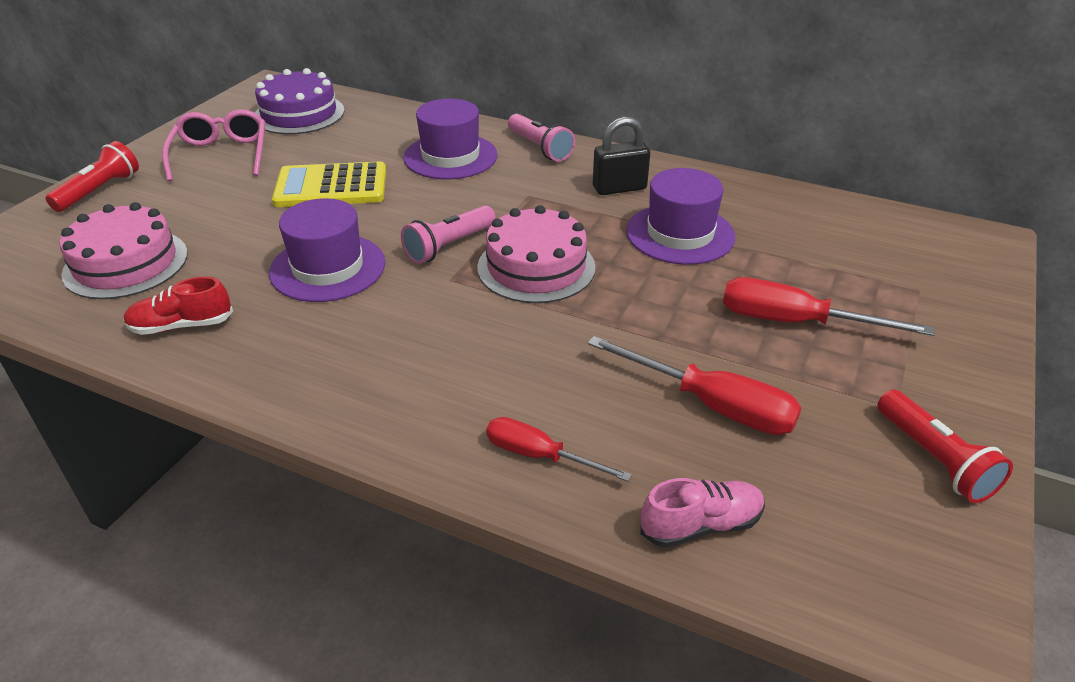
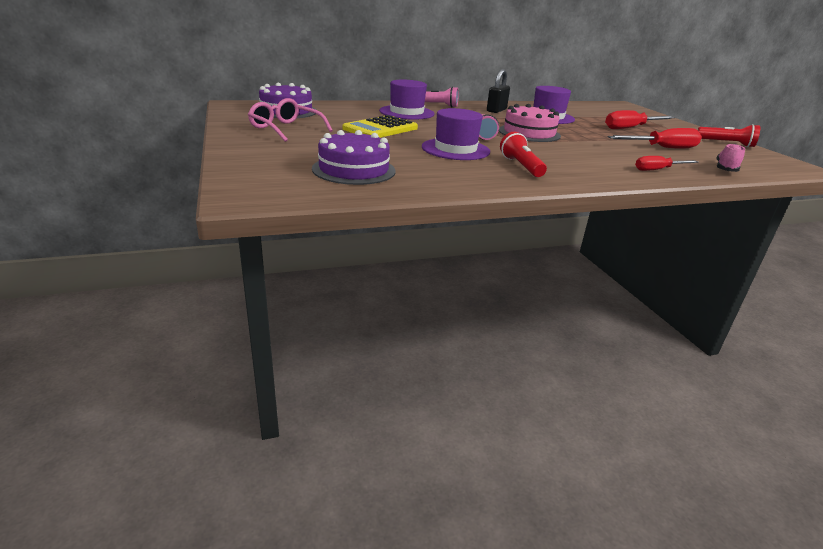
camera: 45 degrees left, 10 degrees down
red flashlight [46,141,139,212] -> red flashlight moved to [500,132,547,177]
pink cake [60,202,188,299] -> purple cake [312,130,396,185]
red shoe [124,276,233,335] -> none

